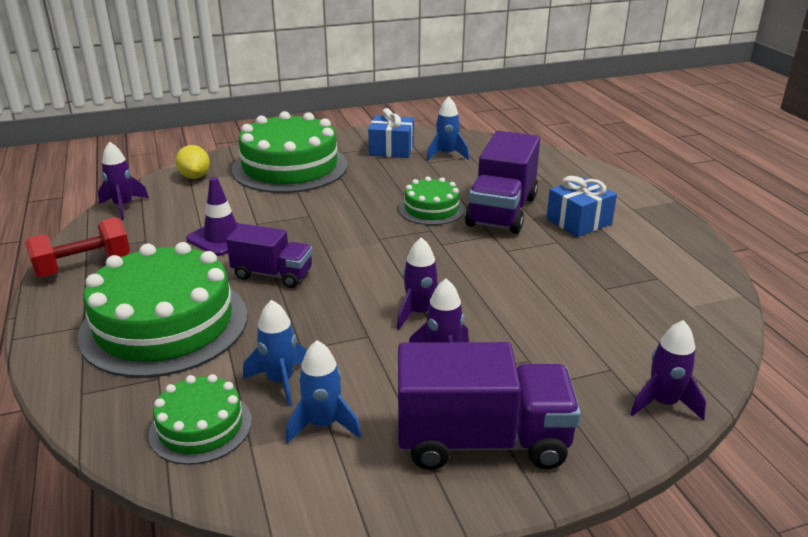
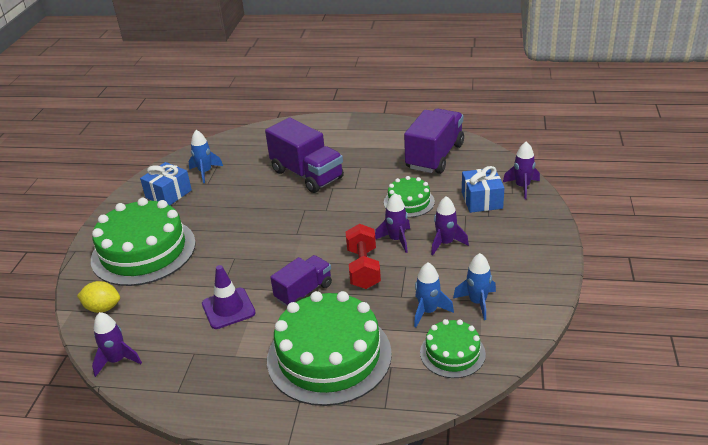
camera: 60 degrees left, 5 degrees up
red dumbbell [25,217,130,278] -> red dumbbell moved to [346,224,381,289]
purple truck [398,342,581,470] -> purple truck moved to [404,109,464,174]
green cake [399,176,465,225] -> green cake moved to [384,176,435,218]
blue gift [546,176,617,237] -> blue gift moved to [462,166,504,213]

